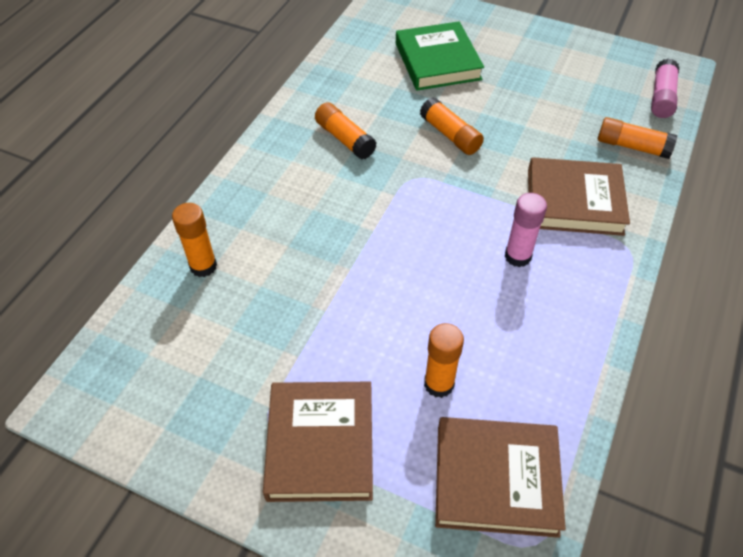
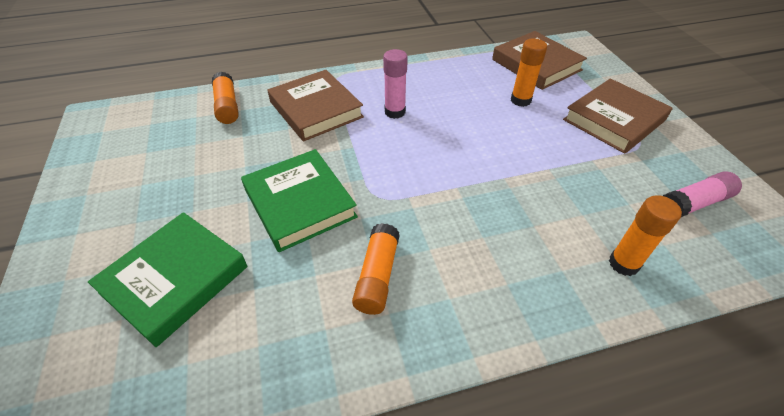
camera: 130 degrees left, 5 degrees down
orange glue stick [420,97,484,155] -> green book [241,149,358,252]
pink glue stick [651,59,679,118] -> pink glue stick moved to [663,171,742,217]

